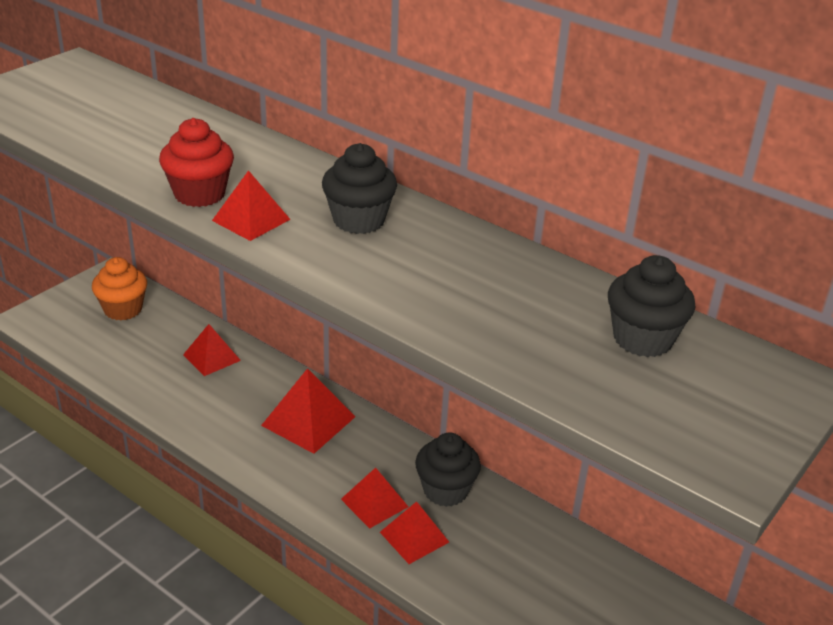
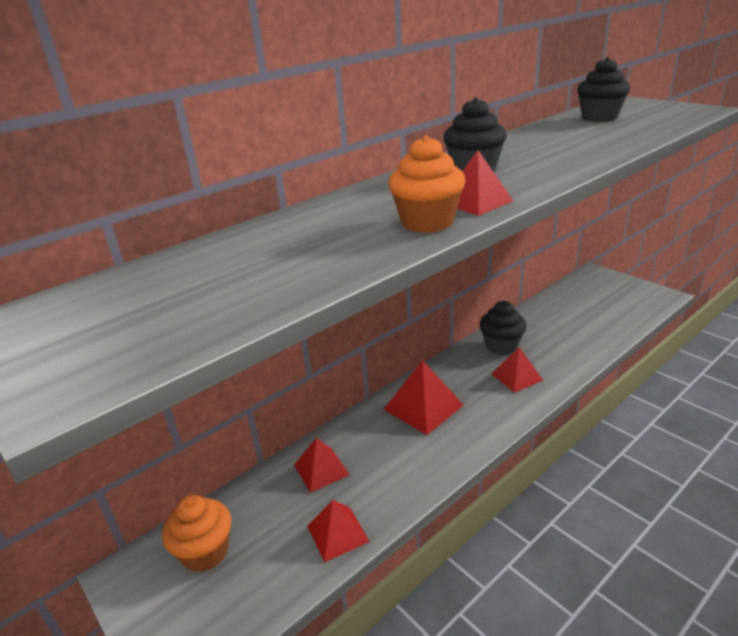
camera: 75 degrees left, 5 degrees down
red cupcake [159,118,234,207] -> orange cupcake [388,135,465,233]
red pyramid [380,501,449,564] -> red pyramid moved to [307,500,370,562]

